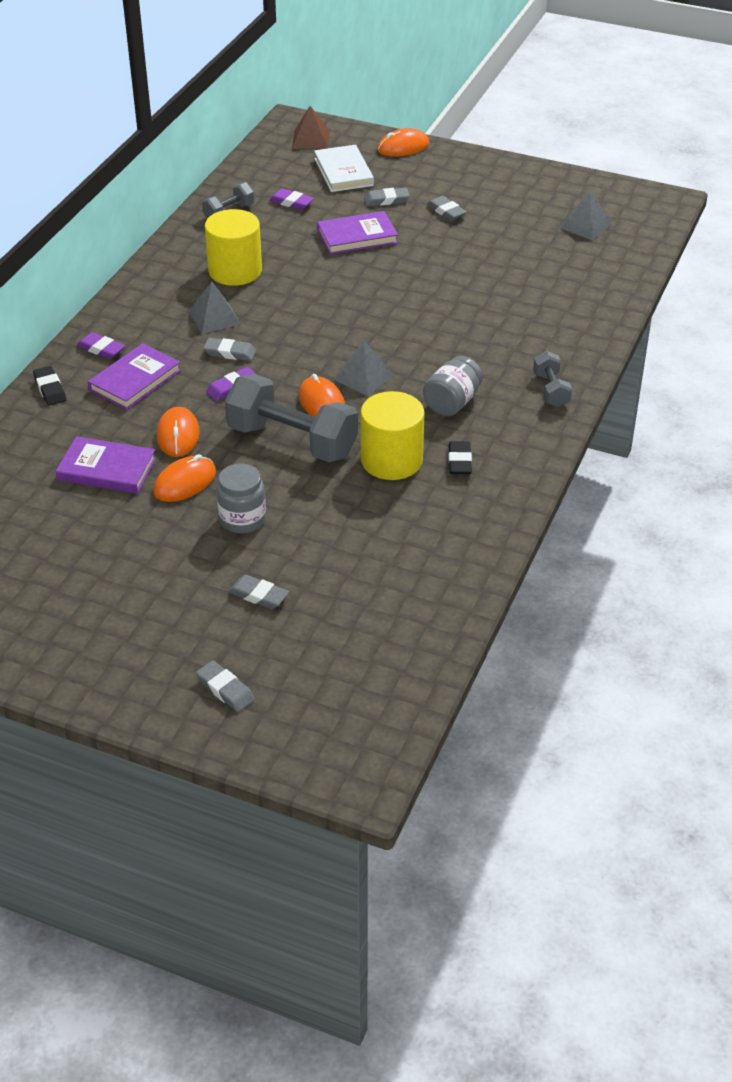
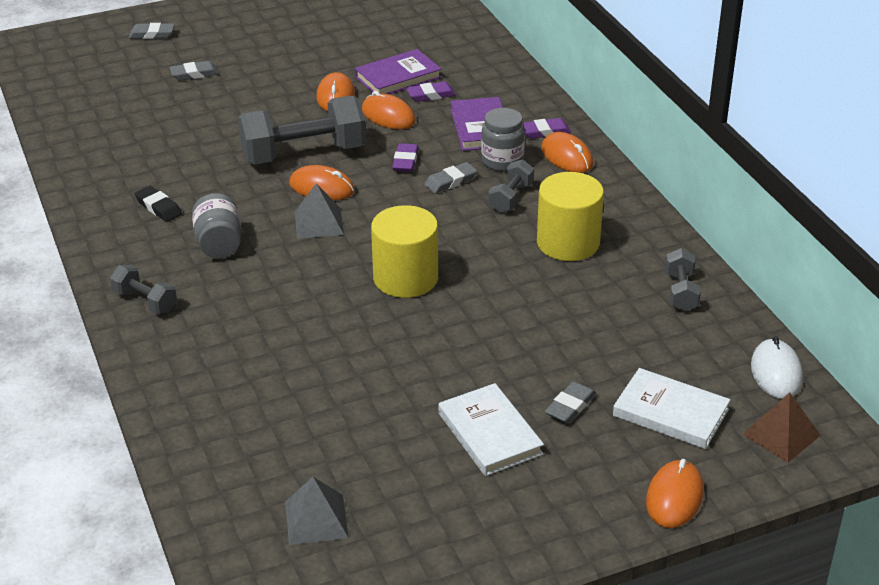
camera: 135 degrees right, 5 degrees down
black eraser [33,366,66,406] -> none
grey pyramid [189,282,241,334] -> grey dumbbell [488,159,534,213]
grey jar [217,463,266,534] -> grey jar moved to [481,108,525,172]
purple eraser [269,188,314,210] -> purple eraser moved to [406,81,456,102]
purple book [317,211,398,255] -> none
yellow cylinder [361,391,425,480] -> yellow cylinder moved to [371,205,438,298]
grey eraser [427,196,467,221] -> white book [438,383,544,476]
none -> orange mouse [541,132,593,173]
none -> white mouse [751,336,803,399]

